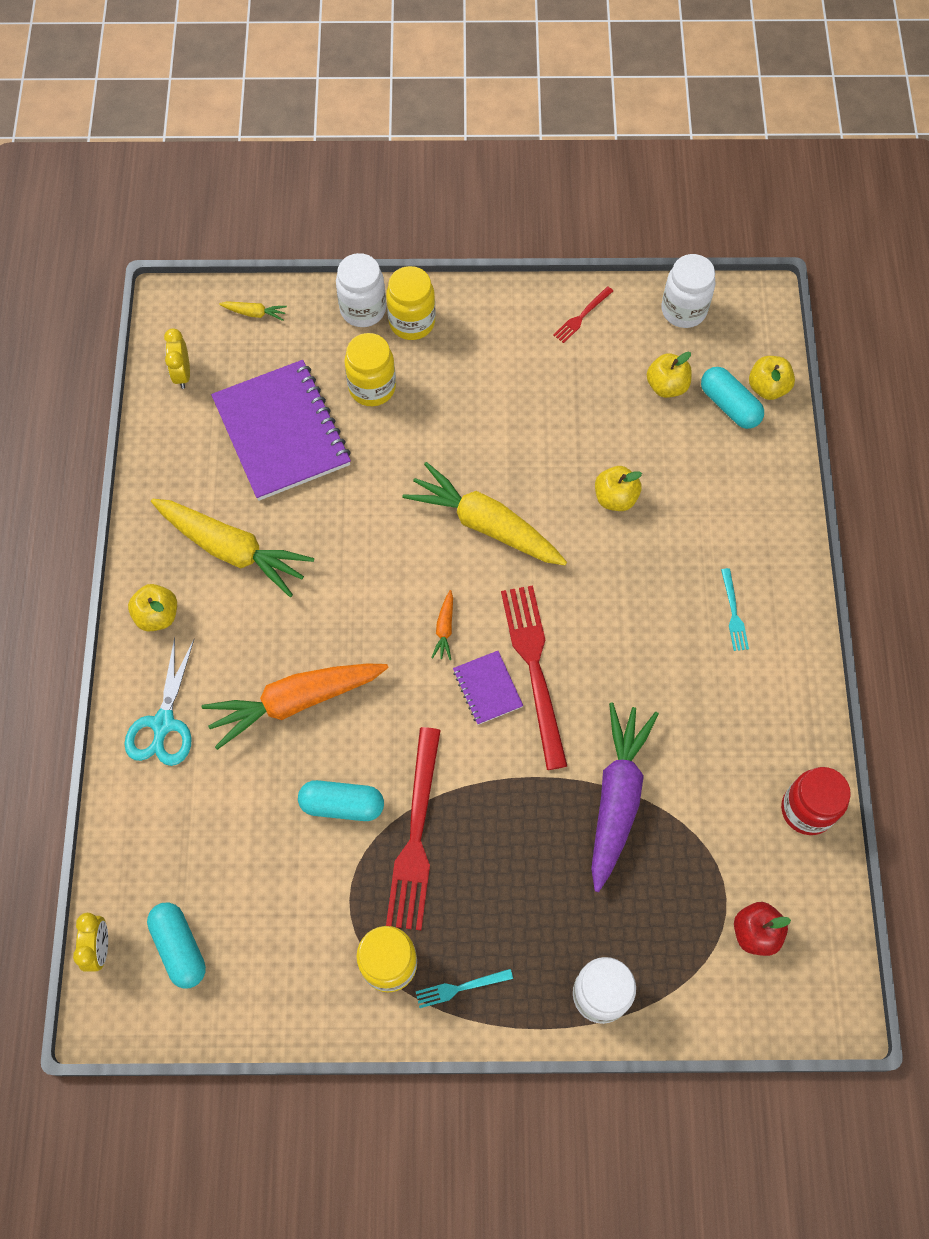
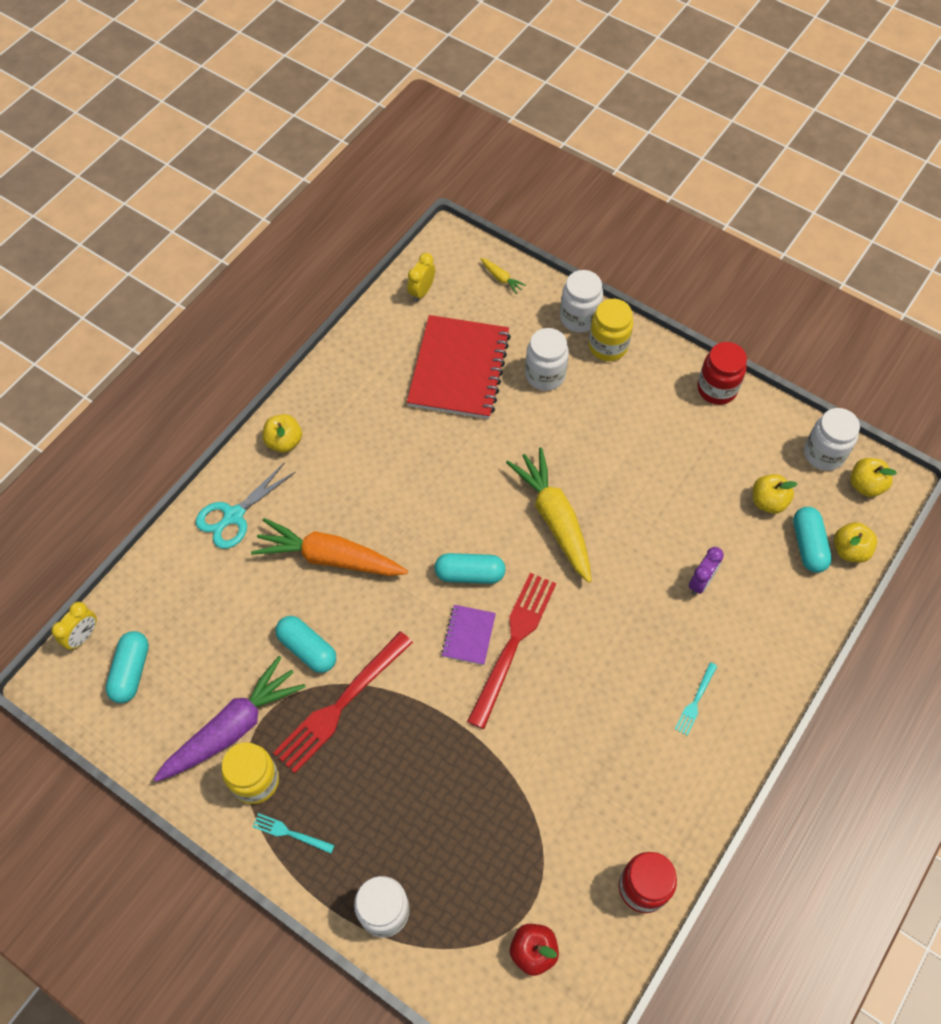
camera: 35 degrees right, 5 degrees down
yellow carrot [151,499,314,597] -> none
purple notebook [211,360,351,501] -> red notebook [407,315,511,419]
yellow jar [344,333,396,406] -> white jar [525,328,569,391]
orange carrot [431,590,453,660] -> turquoise capsule [434,553,506,584]
red fork [553,286,613,343] -> none
purple carrot [591,702,659,892] -> purple carrot moved to [154,656,306,782]
yellow apple [595,466,642,511] -> yellow apple moved to [850,458,897,497]
none -> purple clock [689,547,724,595]
none -> red jar [697,342,747,405]

